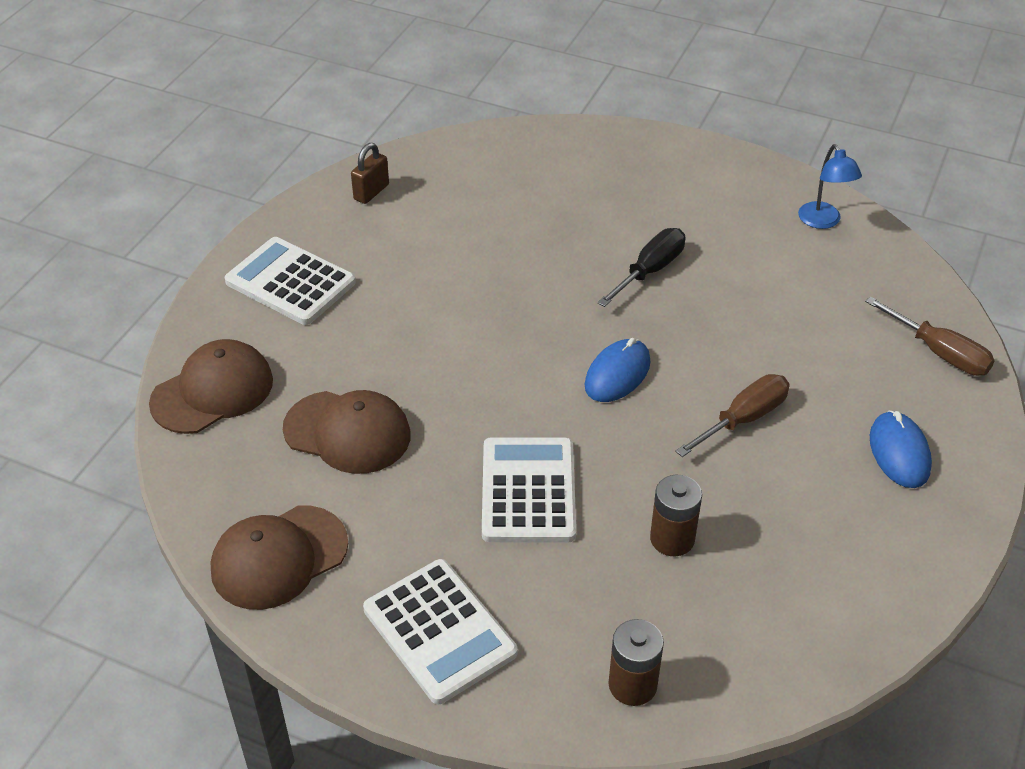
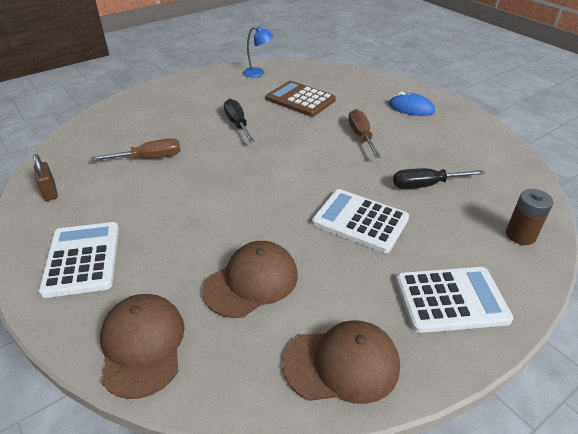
camera: 60 degrees left, 5 degrees down
brown cap [211,505,348,610] -> brown cap turned 90 degrees counterclockwise [283,320,400,404]
white calculator [224,237,356,325] -> white calculator turned 105 degrees clockwise [38,222,119,298]
blue mouse [585,338,651,402] -> none
brown battery [650,475,702,556] -> black screwdriver [393,168,485,189]
brown screwdriver [865,296,995,376] -> brown screwdriver moved to [91,138,181,161]
none -> brown calculator [266,81,336,117]

